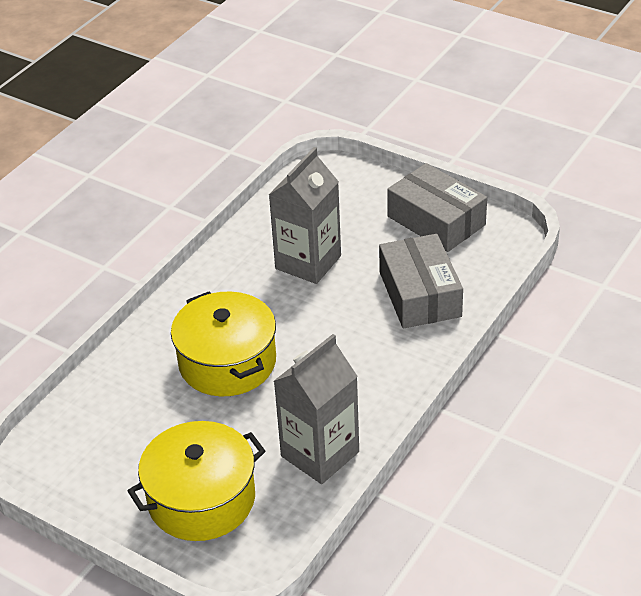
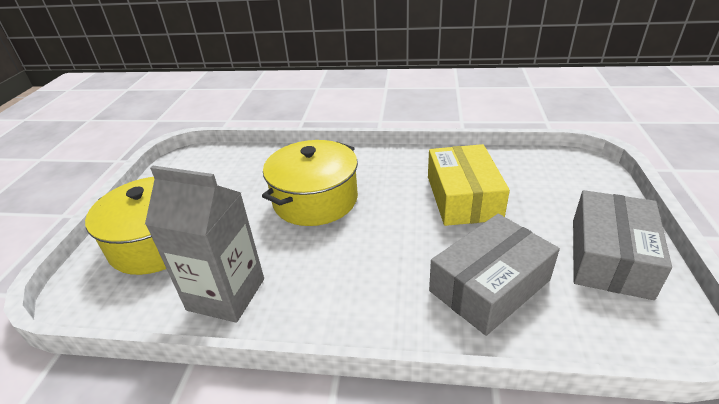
camera: 65 degrees right, 5 degrees down
grey carton [269,147,341,284] -> yellow box [428,144,510,226]

